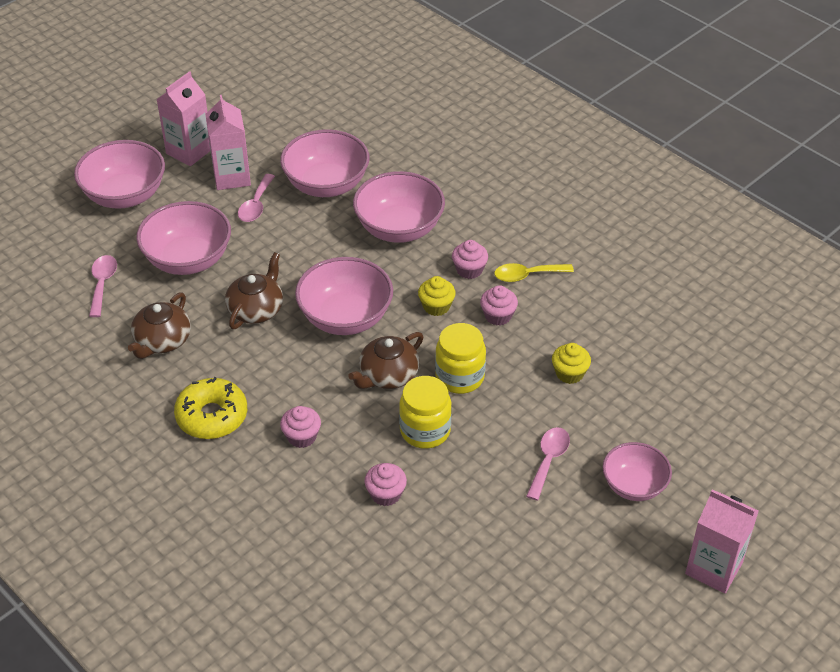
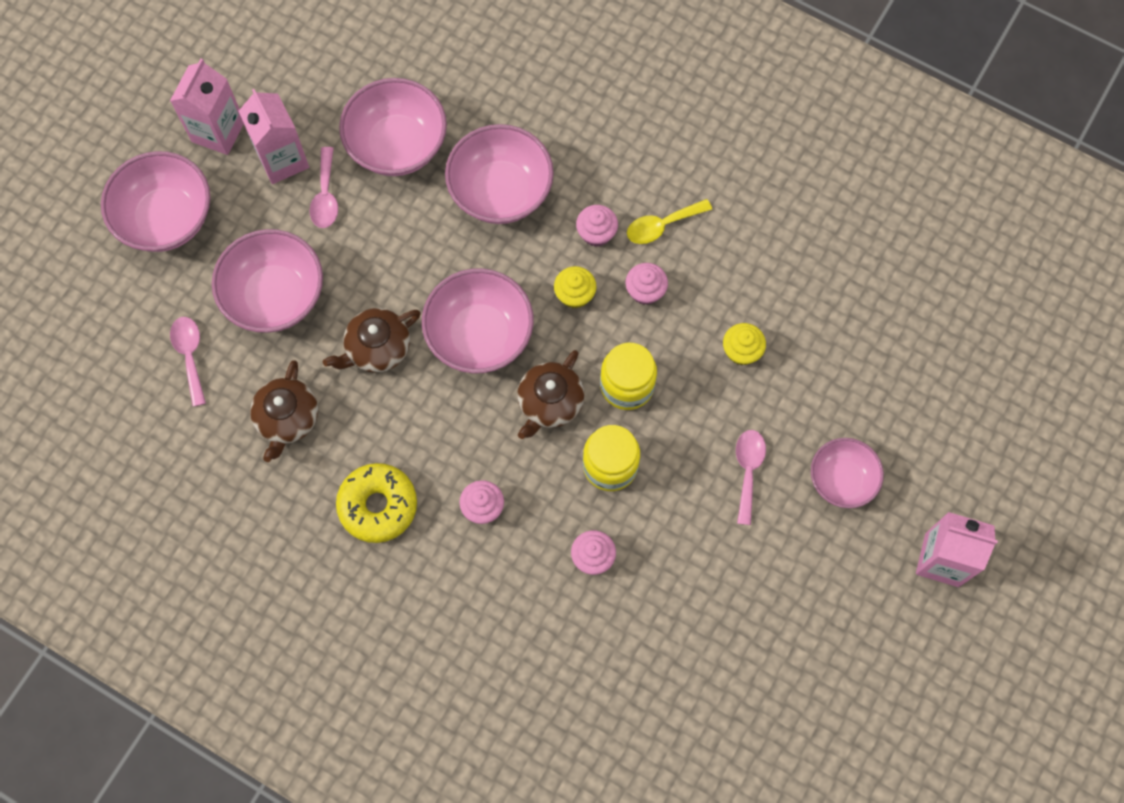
camera: 15 degrees left, 25 degrees up
brown teapot [225,252,283,329] -> brown teapot turned 135 degrees counterclockwise [323,308,421,373]

